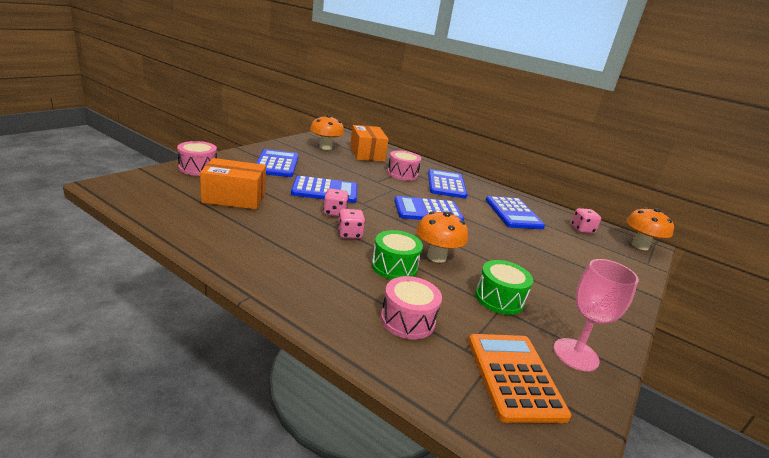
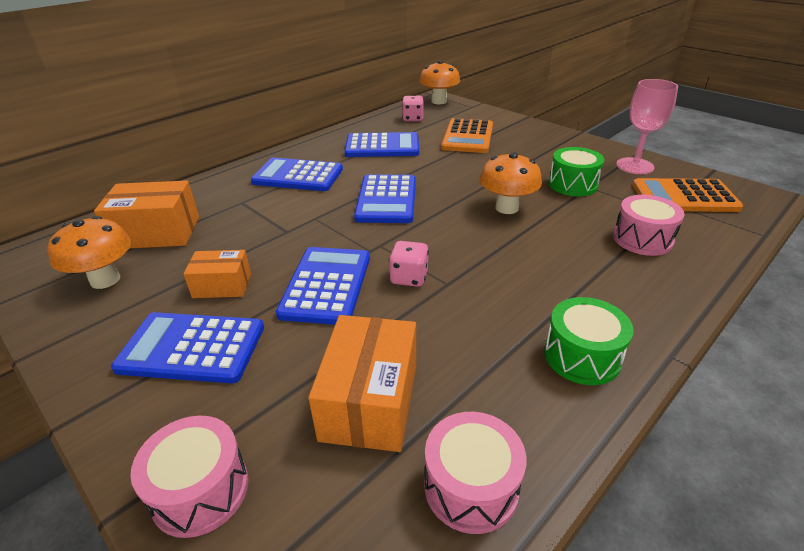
camera: 75 degrees left, 10 degrees up
pink dice [338,209,365,239] -> none
green drum [372,230,423,280] -> green drum moved to [544,297,634,385]
pink drum [387,150,421,181] -> pink drum moved to [424,412,527,534]
none -> orange box [184,250,251,298]
none -> orange calculator [441,118,493,153]

